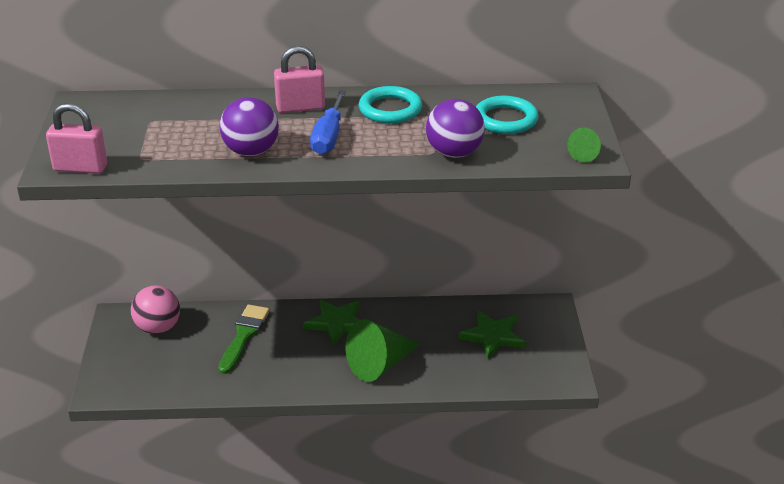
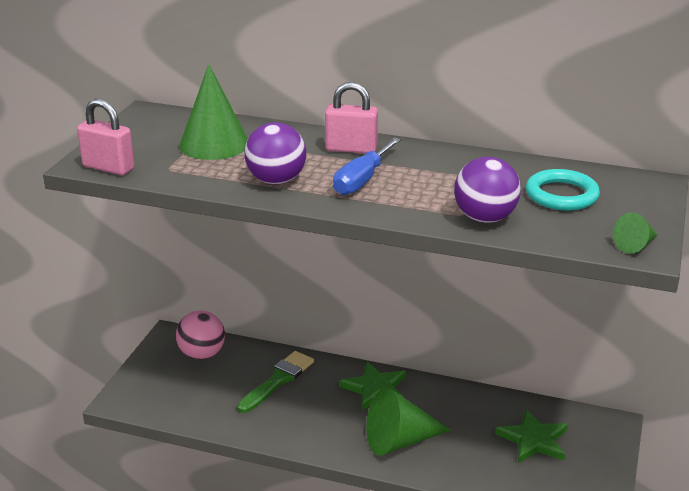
camera: 20 degrees right, 5 degrees down
turquoise ring [359,86,422,123] -> none
none -> green cone [179,64,248,160]

